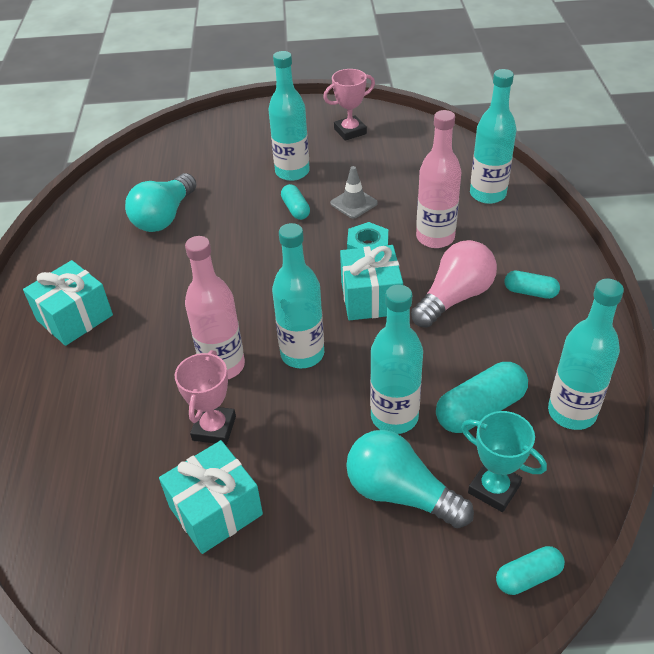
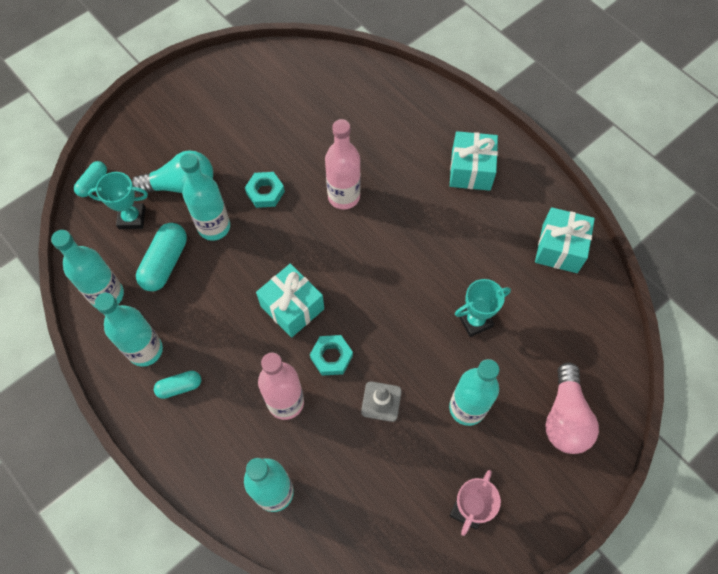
camera: 140 degrees right, 20 degrees up
turquoise light bulb [125,173,197,232] -> none
turquoise gift [159,440,263,554] -> turquoise gift moved to [535,207,595,273]
pink trophy [175,350,236,445] -> none
turquoise bottle [272,223,324,369] -> turquoise bottle moved to [95,293,163,367]
turquoise capsule [281,184,310,220] -> none
pink light bulb [411,240,497,328] -> pink light bulb moved to [545,362,599,454]
none -> turquoise nut [245,172,285,208]
none -> turquoise trophy [455,279,511,337]

